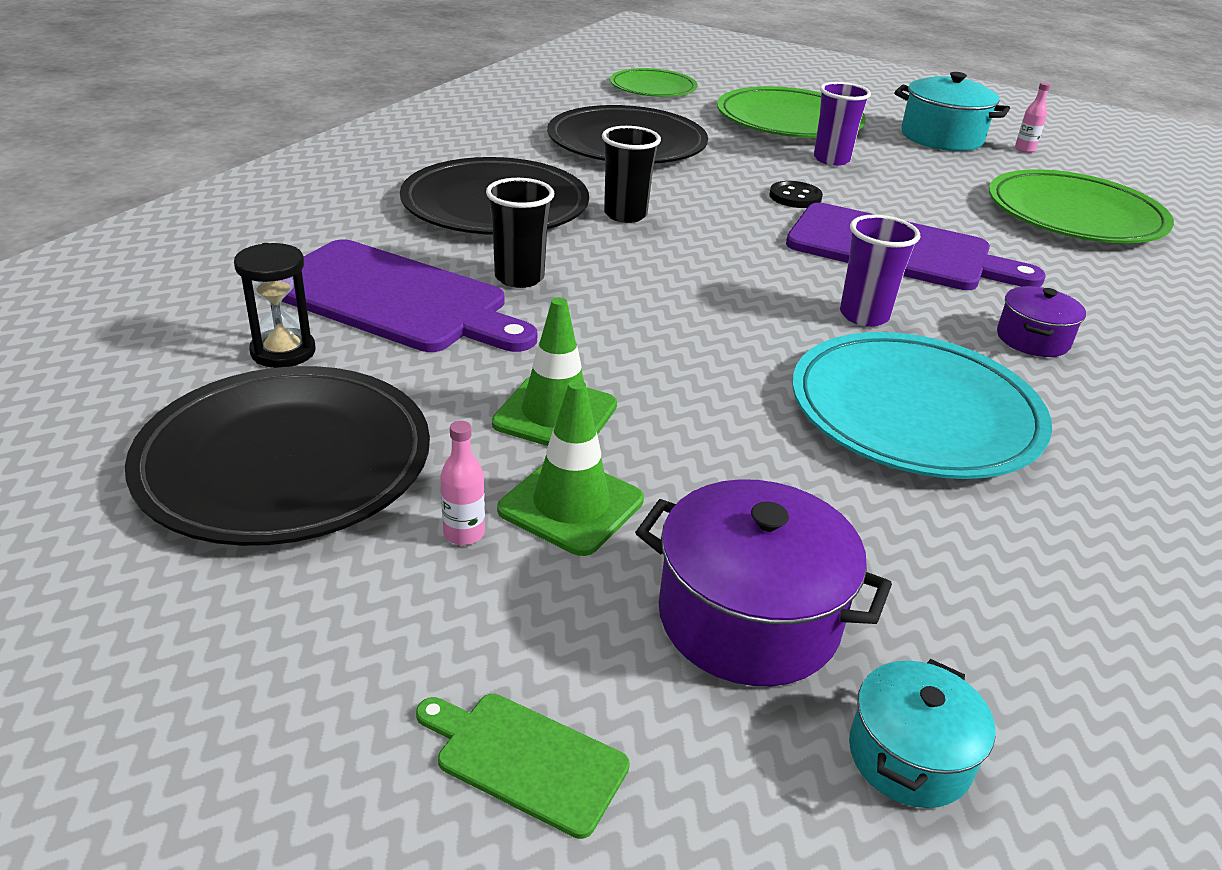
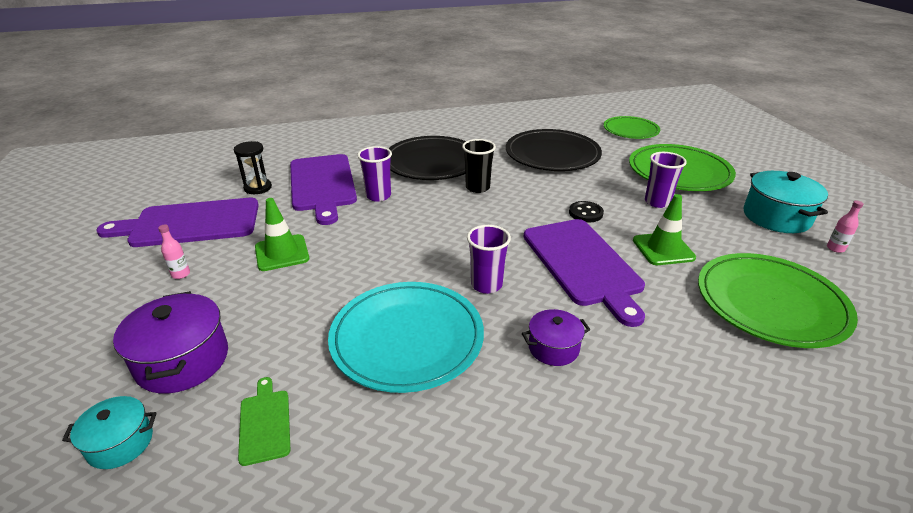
camera: 50 degrees right, 0 degrees up
black plate [125,366,430,546] -> purple cutting board [96,198,259,247]
green cutting board [416,694,630,839] -> green cutting board moved to [238,377,290,466]
black cup [486,178,554,288] -> purple cup [357,146,392,202]
green traffic cone [497,380,644,556] -> green traffic cone moved to [633,194,696,265]

